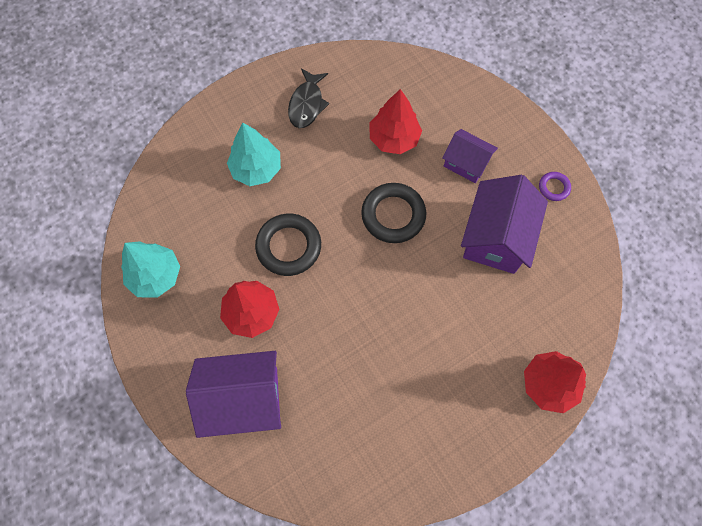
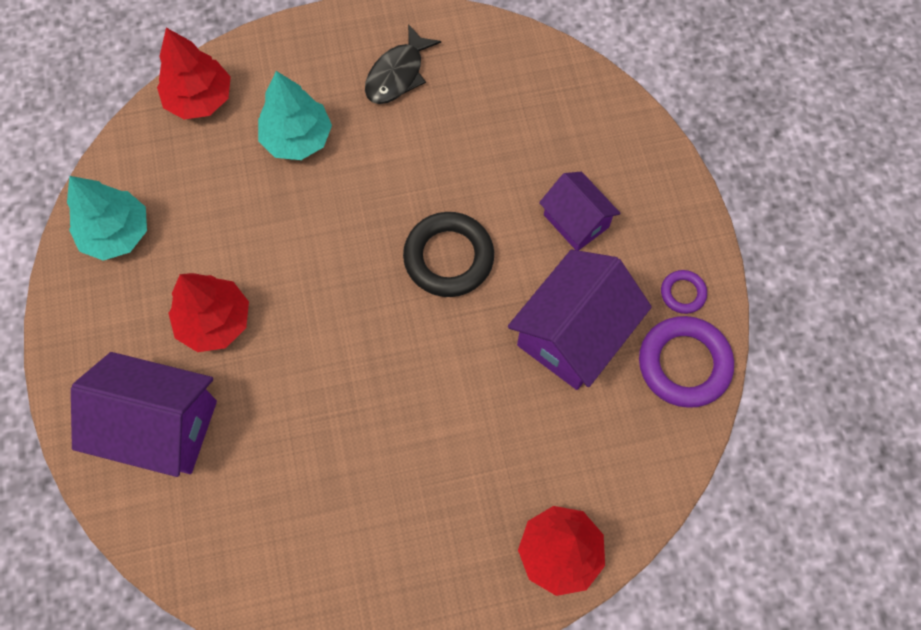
camera: 20 degrees right, 0 degrees up
black ring [255,214,321,276] -> none
red tree [370,89,422,154] -> red tree moved to [157,28,231,120]
none -> purple ring [639,316,734,408]

